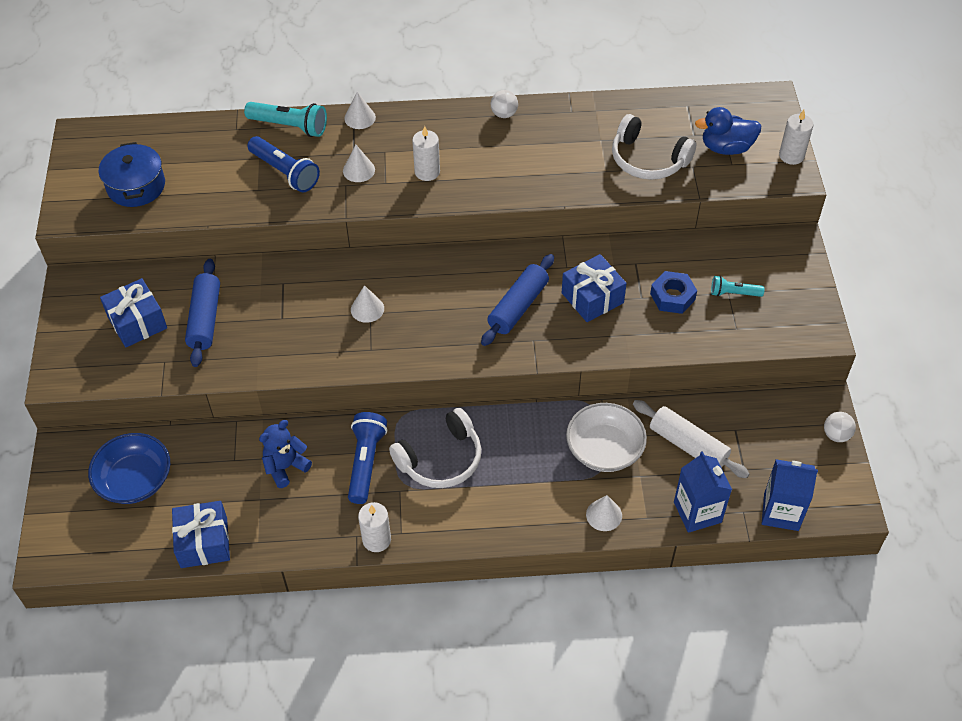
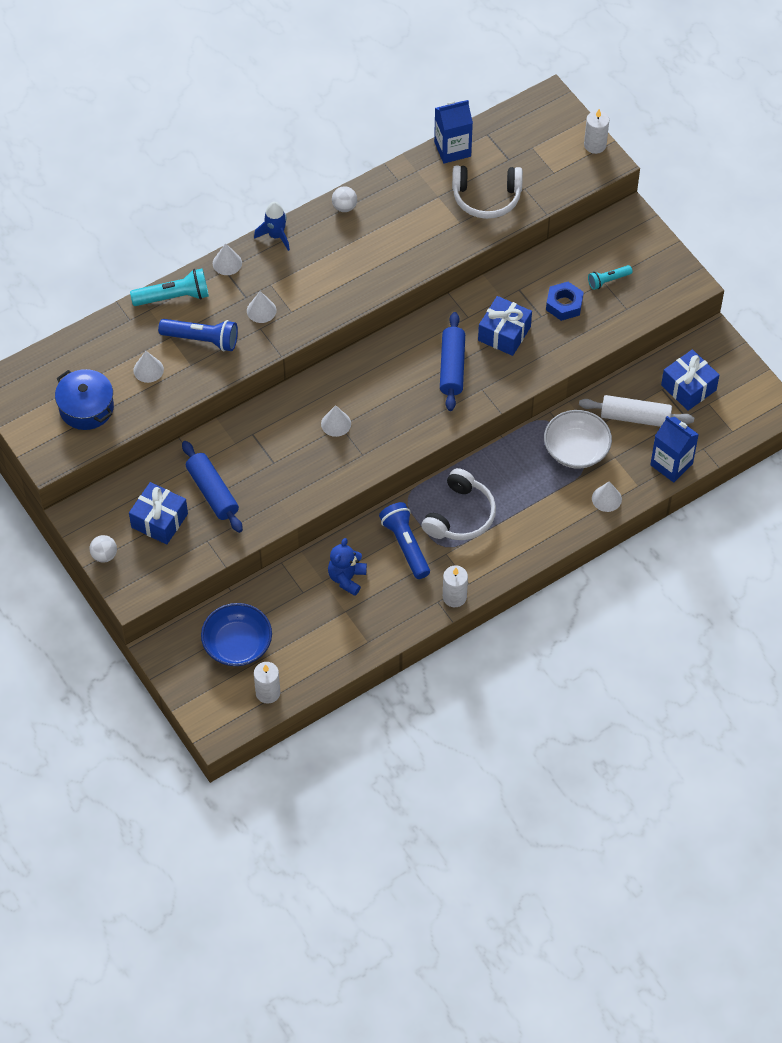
camera: 30 degrees left, 5 degrees up
blue gift [172,501,230,568] -> blue gift moved to [661,349,719,411]
white candle [412,126,440,181] -> white candle moved to [254,662,280,704]
blue duck [695,107,761,155] -> none
blue carton [762,459,818,531] -> blue carton moved to [434,100,473,163]
white ball [824,412,856,442] -> white ball moved to [89,535,117,563]
none -> white cone [133,351,164,383]
none -> blue rocket [254,202,290,251]

